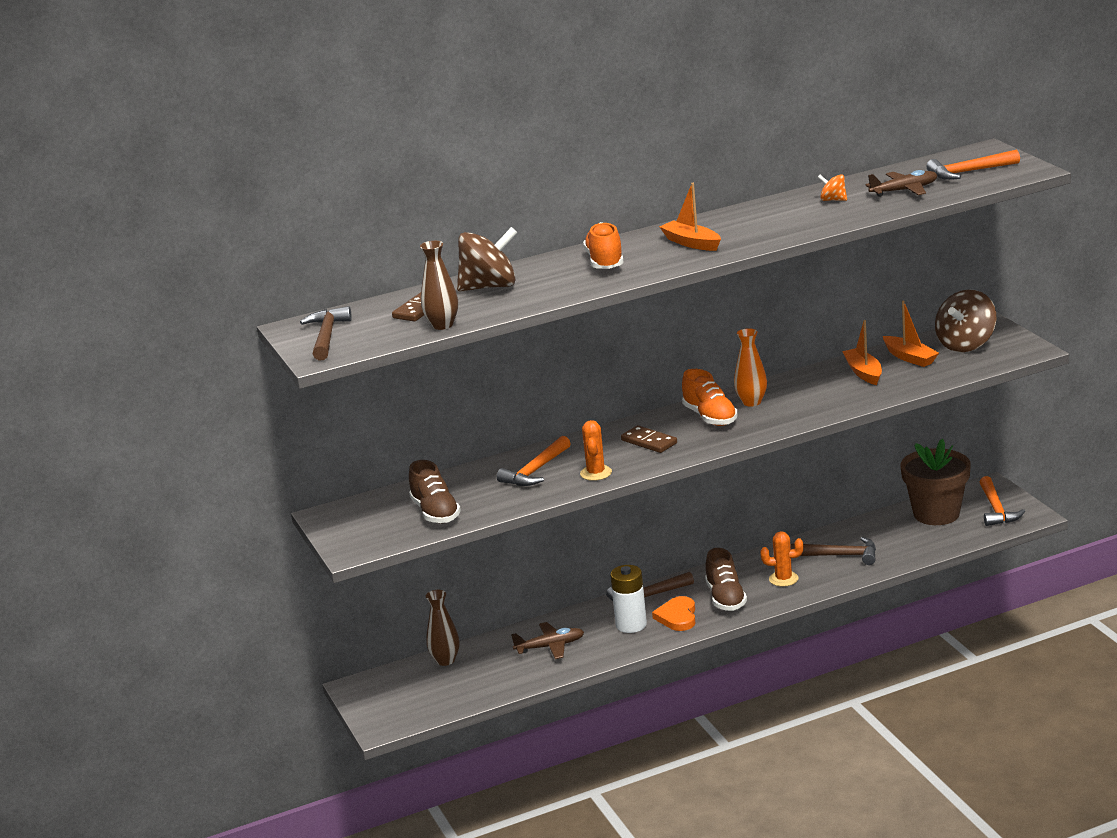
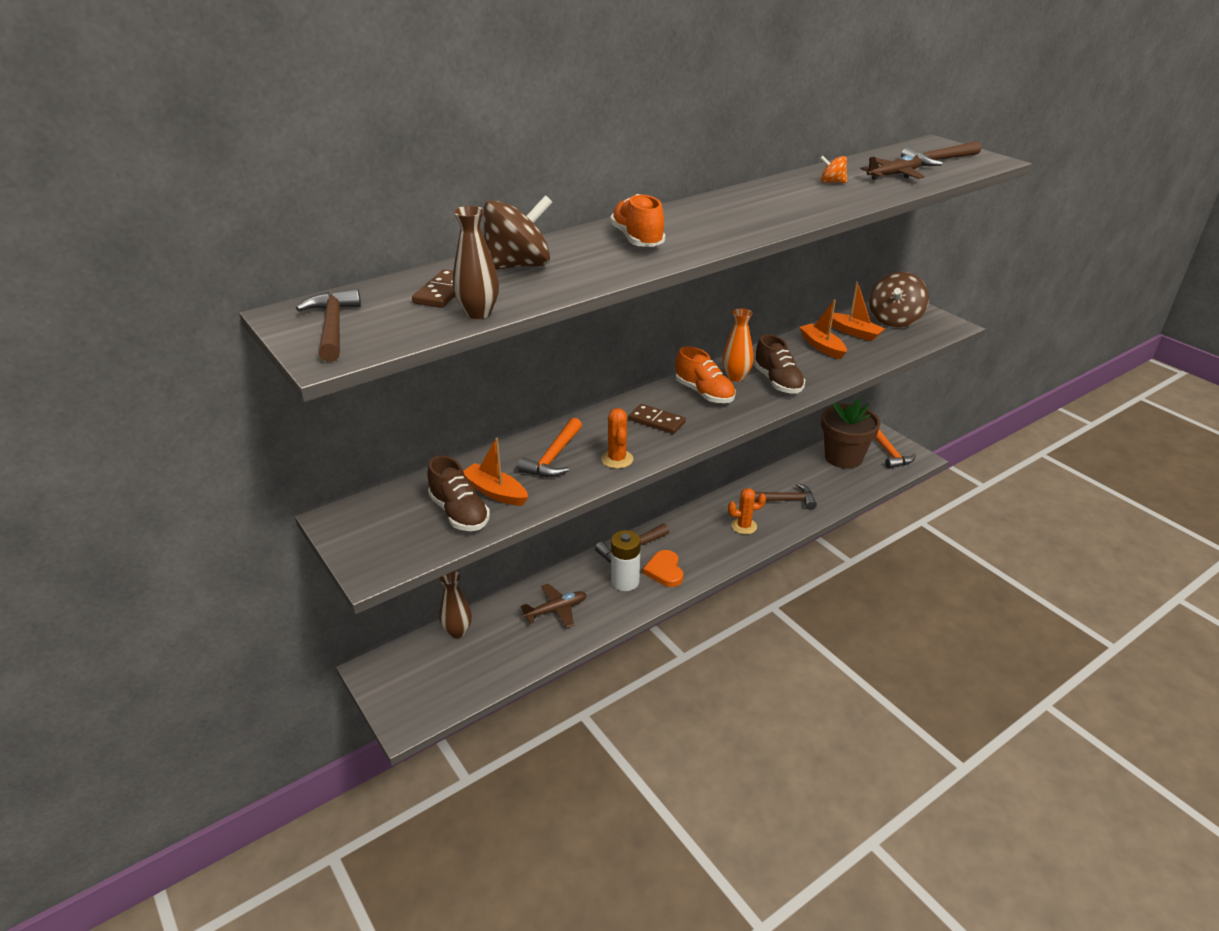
camera: 15 degrees left, 10 degrees up
orange boat [659,183,721,251] -> orange boat moved to [463,438,528,506]
brown shoe [705,548,747,611] -> brown shoe moved to [754,334,805,394]
orange hammer [926,150,1020,180] -> brown hammer [901,141,981,166]

